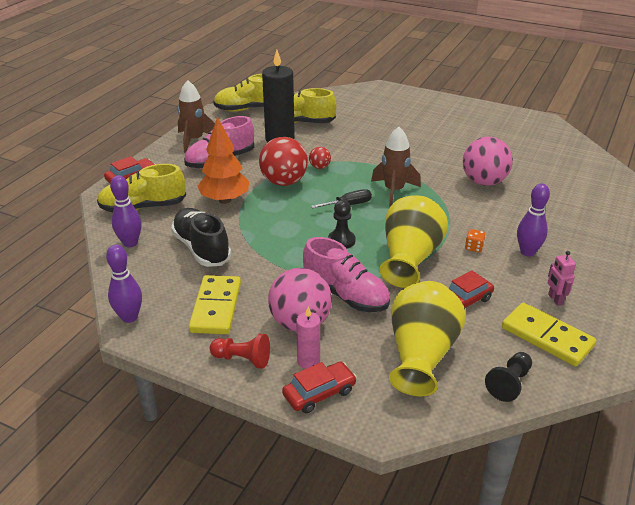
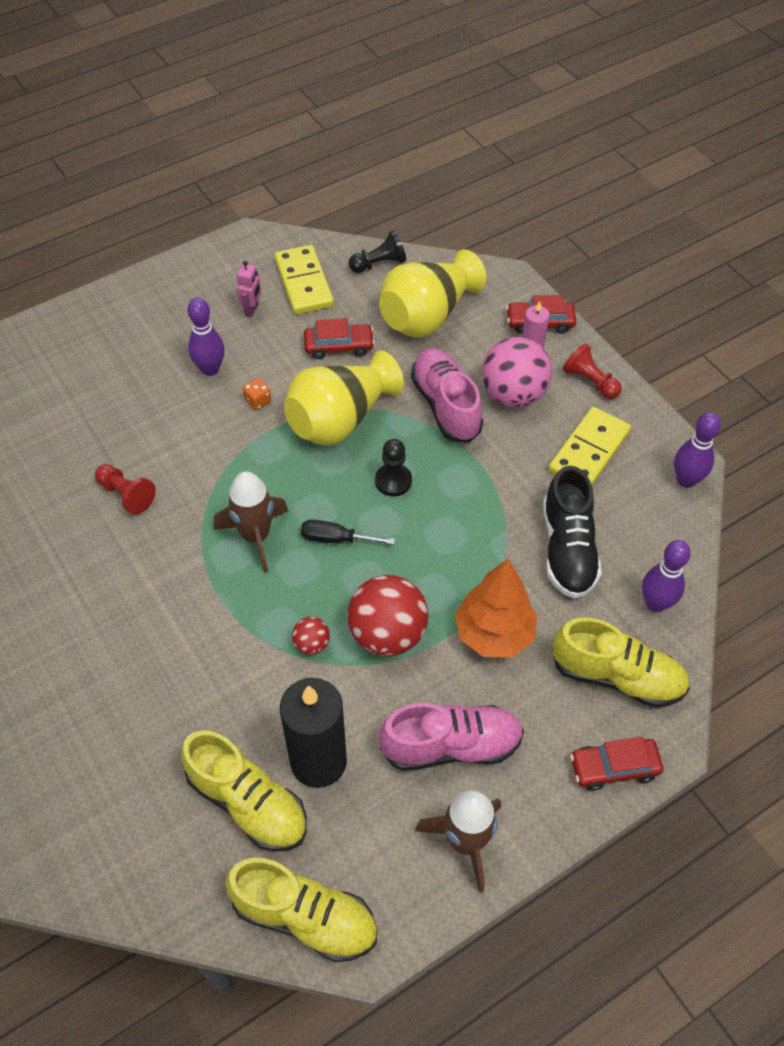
camera: 150 degrees left, 20 degrees up
pink ball [463,137,513,186] -> red pawn [95,464,156,514]

